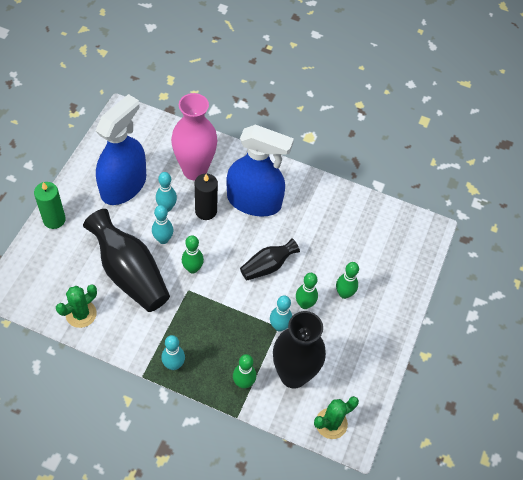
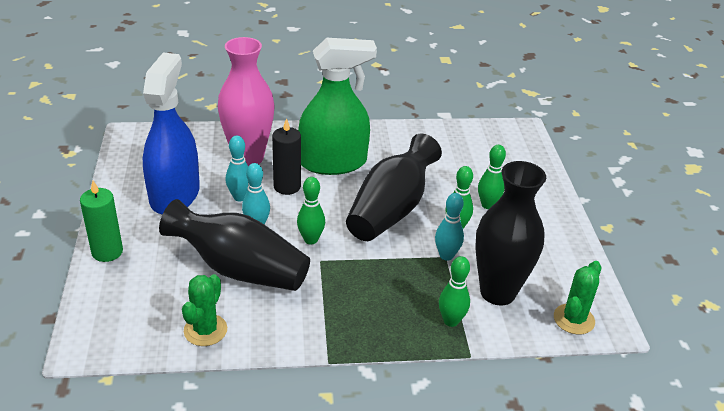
camera: 25 degrees left, 20 degrees down
turquoise bowling pin [161,335,185,370] -> none
blue spray bottle [226,124,294,216] -> green spray bottle [298,38,377,175]
black vase [240,238,300,280] -> black vase [346,134,442,241], size x1.80

